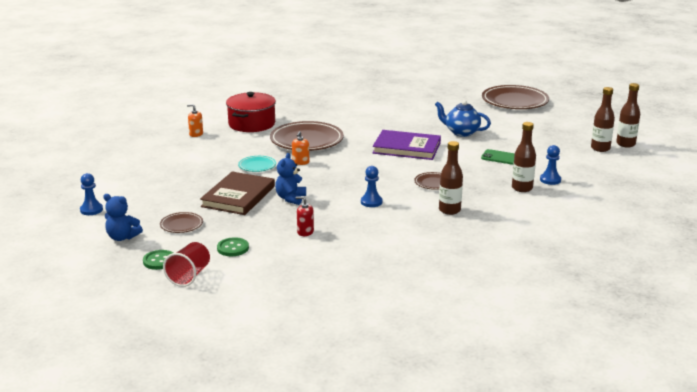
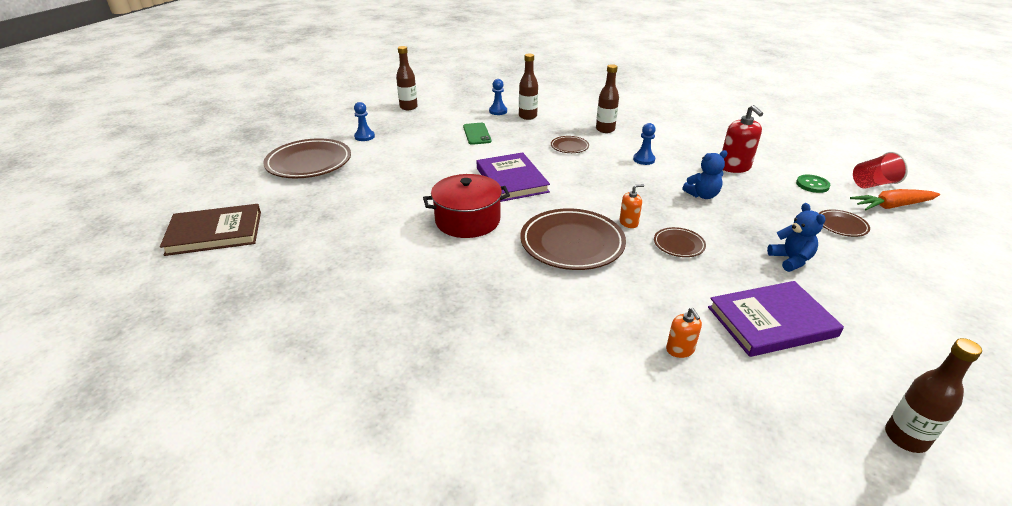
camera: 125 degrees left, 10 degrees up
blue pawn [80,173,103,215] -> blue pawn moved to [354,102,375,141]
blue teddy bear [103,194,143,241] -> blue teddy bear moved to [767,203,826,272]
green button [143,250,173,270] -> orange carrot [850,189,940,210]
brown book [200,172,275,215] -> brown book moved to [160,204,261,256]
red pot [226,92,276,132] -> red pot moved to [423,174,510,238]
turquoise plate [238,156,276,172] -> brown plate [654,227,706,257]
red soap dispenser [296,196,314,236] -> red soap dispenser [722,105,763,173], size x1.76
blue teapot [435,100,491,137] -> none
brown bottle [616,83,640,147] -> brown bottle moved to [885,338,982,453]
none -> purple book [708,281,844,357]

